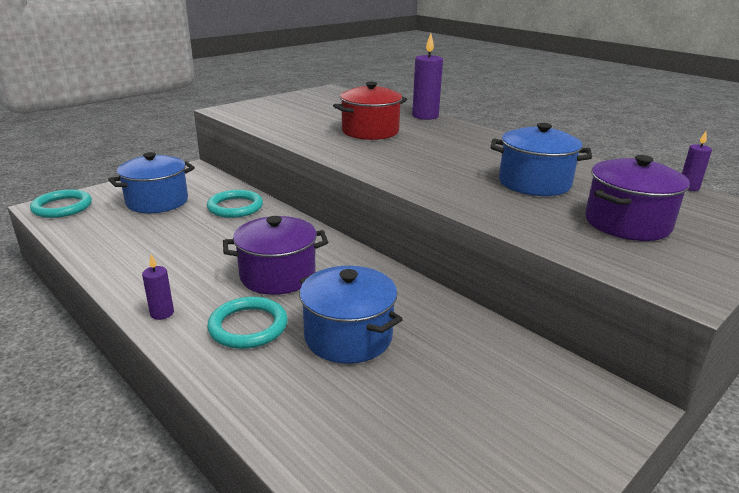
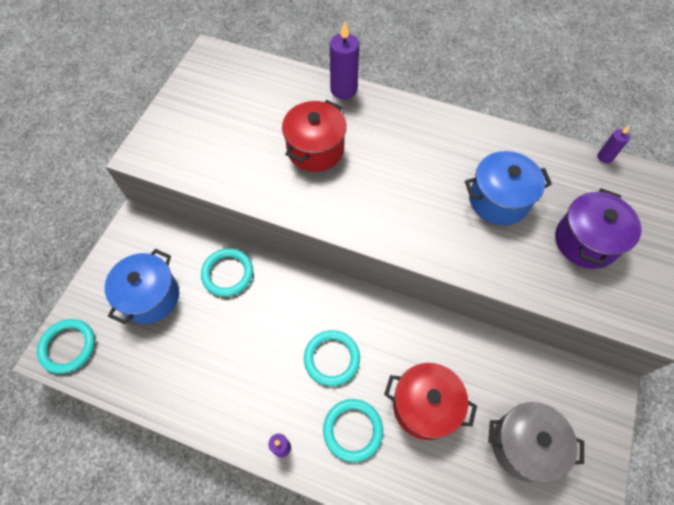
camera: 25 degrees left, 35 degrees up
purple pot [223,216,328,295] -> turquoise ring [304,330,360,386]
blue pot [300,266,403,364] -> red pot [384,363,477,440]
none -> grey pot [488,402,584,483]

